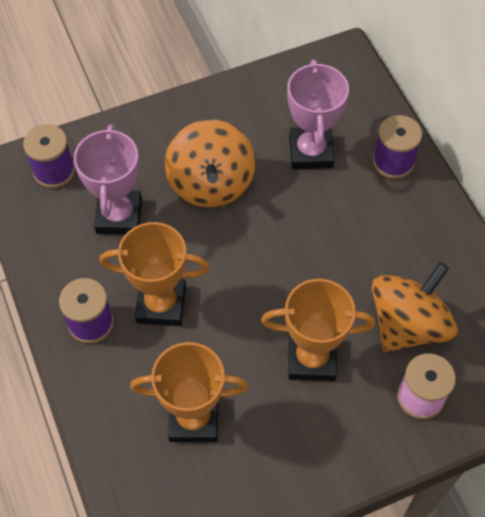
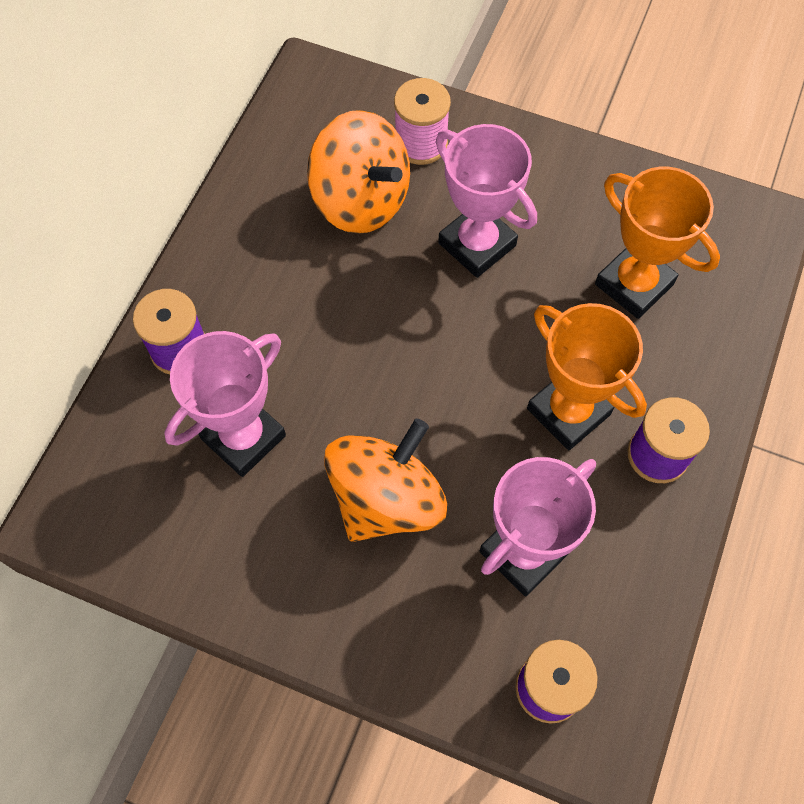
camera: 135 degrees left, 5 degrees up
orange trophy [261,279,375,381] -> pink trophy [436,124,537,278]
orange spinning top [372,262,458,352] -> orange spinning top turned 135 degrees counterclockwise [307,110,410,234]

